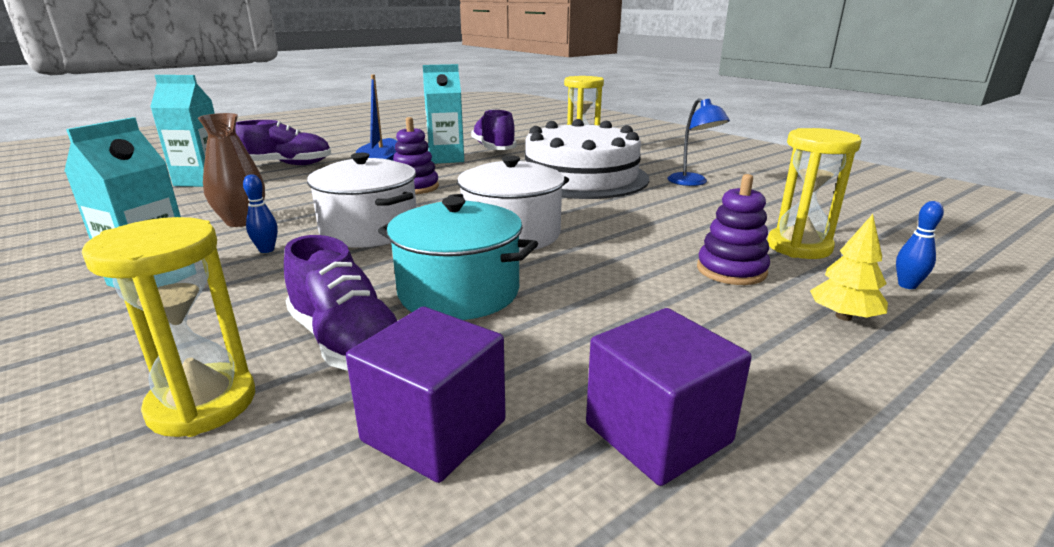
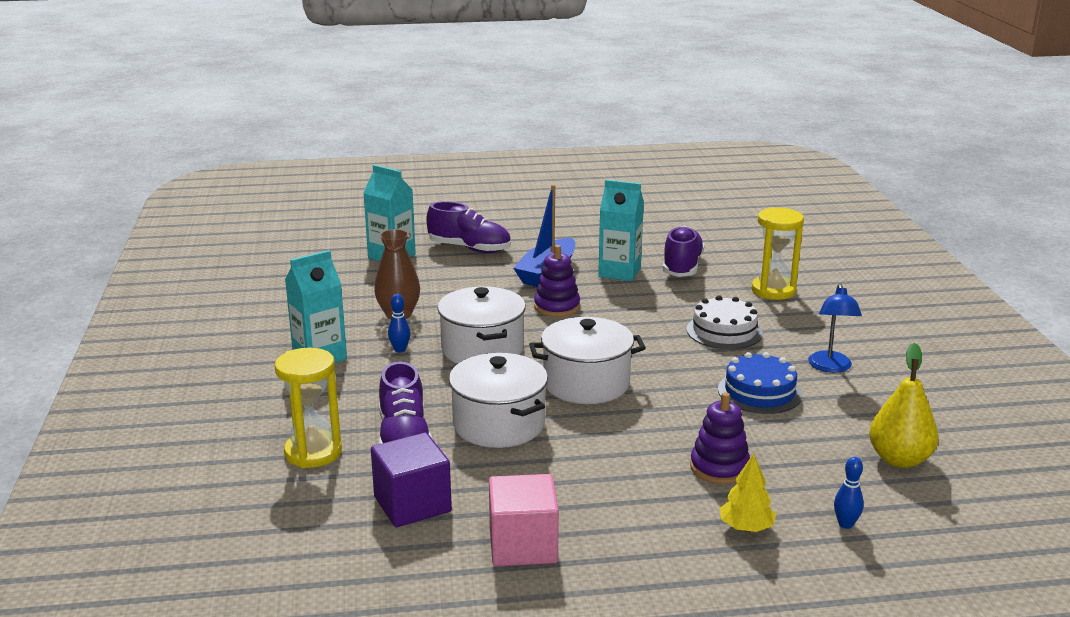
camera: 30 degrees right, 0 degrees up
turquoise pot [378,197,538,320] -> white pot [449,353,548,448]
white cake [525,119,649,199] -> white cake [687,295,763,349], size x0.52
purple cube [586,308,752,486] -> pink cube [489,474,559,566]
yellow hourglass [767,128,861,259] -> none
none -> blue cake [718,352,802,414]
none -> yellow pear [869,343,939,468]

